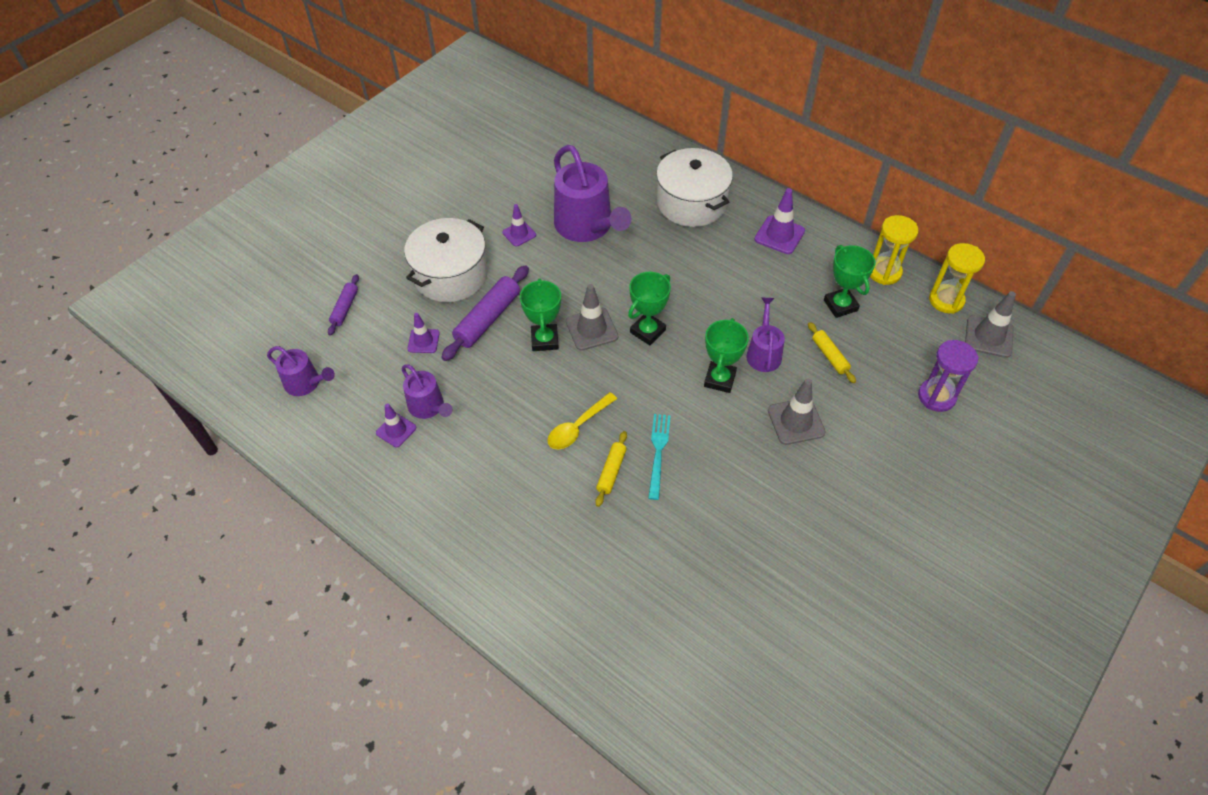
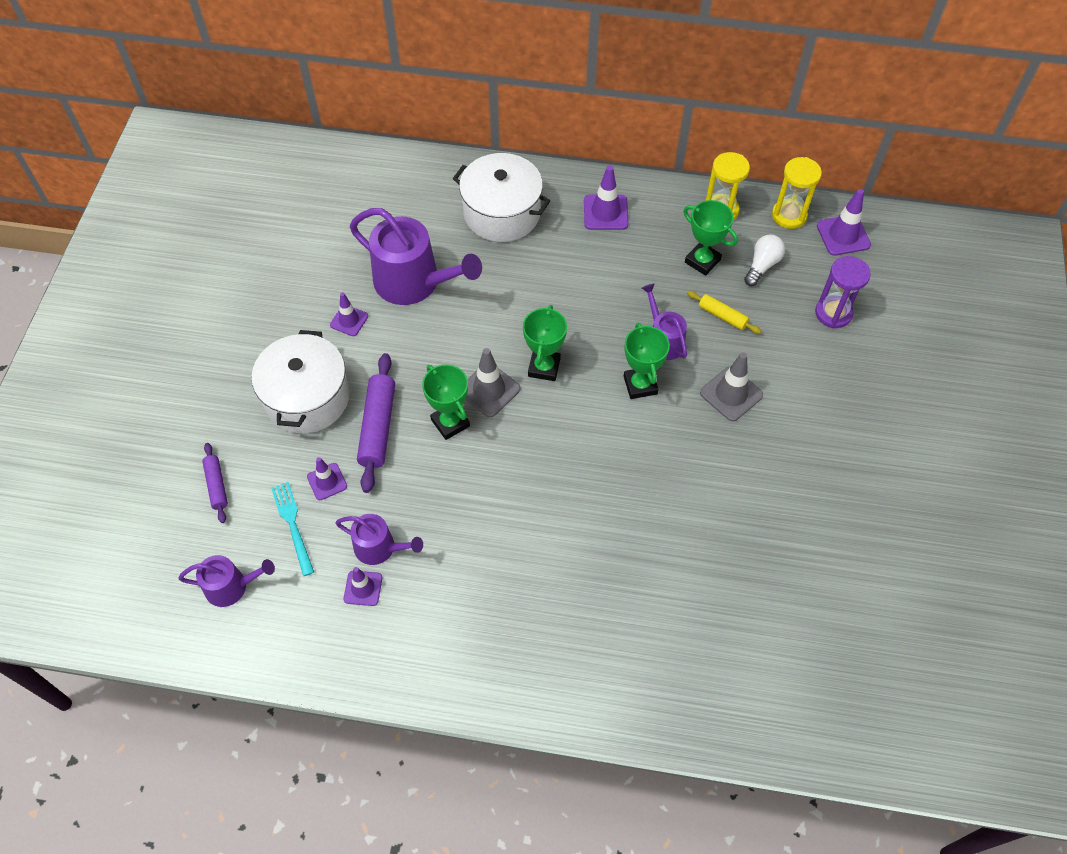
camera: 30 degrees left, 5 degrees up
yellow spoon [547,392,617,449] -> none
yellow rolling pin [595,431,627,507] -> none
turquoise fork [648,414,671,500] -> turquoise fork moved to [271,482,314,576]
grey traffic cone [965,291,1016,358] -> purple traffic cone [817,189,871,256]
none -> white light bulb [744,235,785,286]

